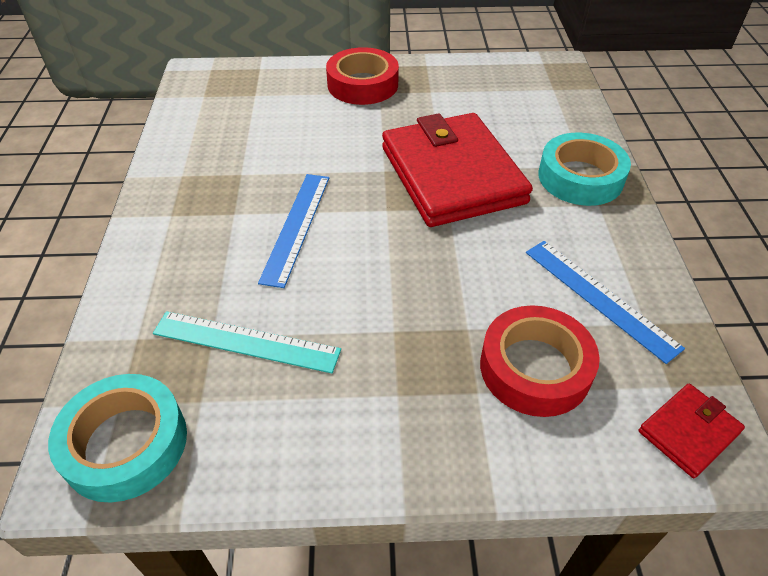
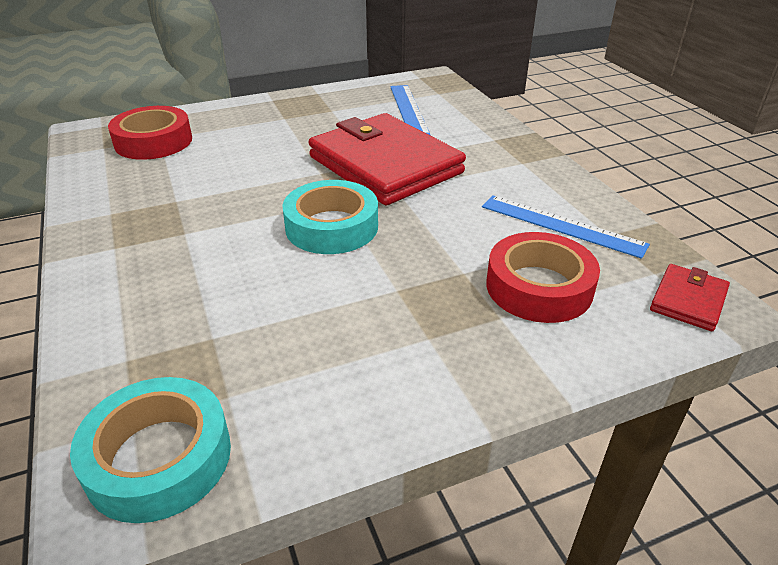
camera: 20 degrees left, 10 degrees down
turquoise ruler [153,311,341,374] -> none
blue ruler [258,174,329,288] -> blue ruler moved to [390,85,430,135]
red tape [326,47,399,105] -> red tape moved to [108,106,192,160]
turquoise tape [538,132,631,206] -> turquoise tape moved to [282,180,378,254]

